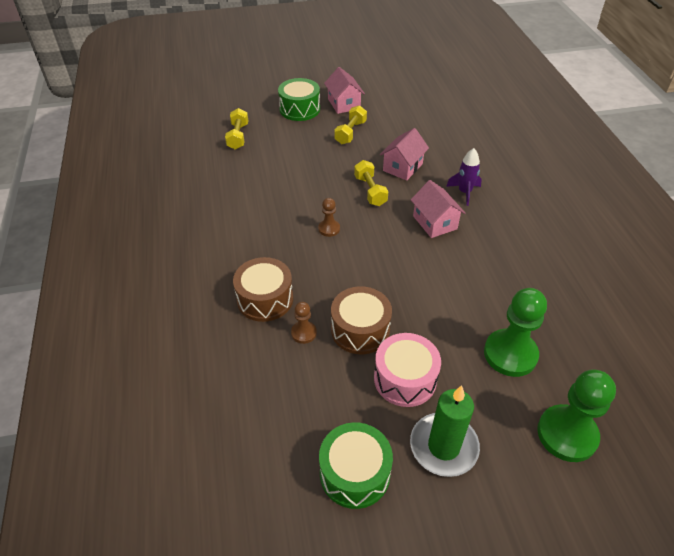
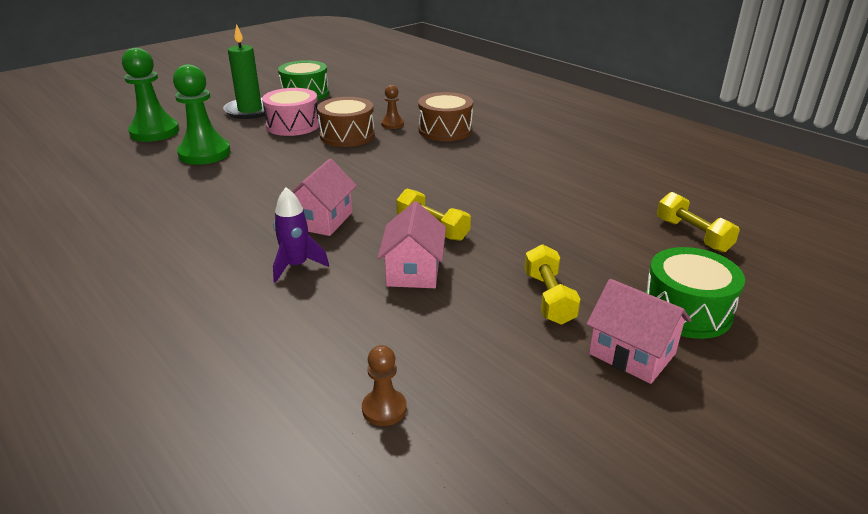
camera: 150 degrees right, 15 degrees down
brown pawn [318,198,340,237] -> brown pawn moved to [362,345,407,426]
pink house [411,180,465,238] -> pink house turned 75 degrees clockwise [292,159,357,236]

